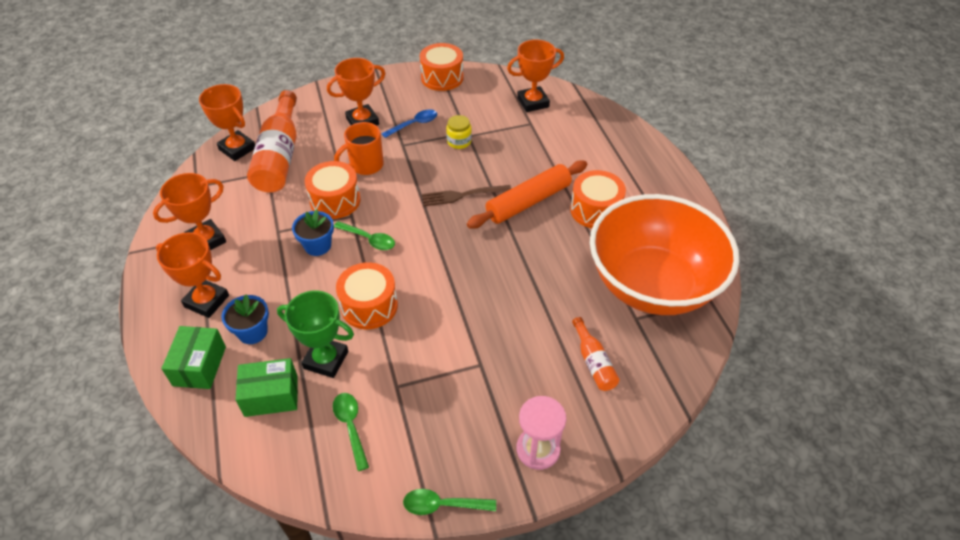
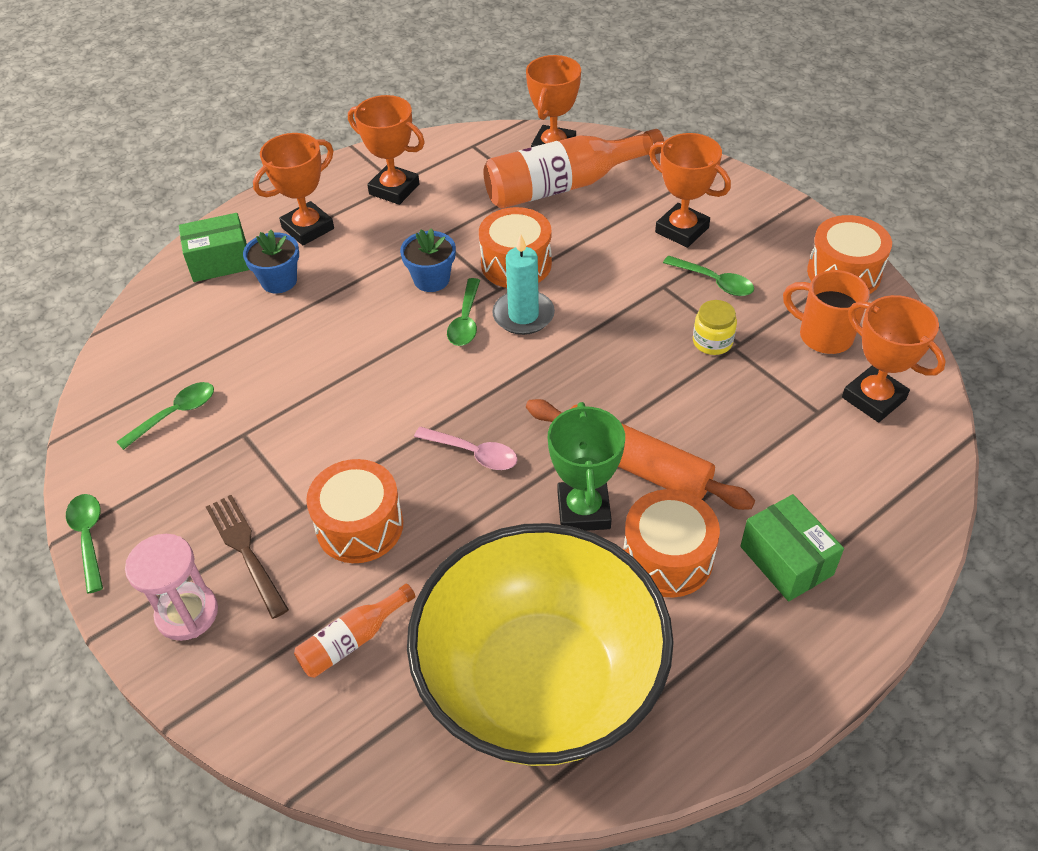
camera: 70 degrees right, 0 degrees up
orange trophy [156,232,229,318] -> orange trophy turned 45 degrees clockwise [253,133,334,246]
green box [236,358,298,417] -> green box moved to [740,494,844,602]
green trophy [277,291,354,378] -> green trophy moved to [548,402,625,531]
orange mug [334,122,384,175] -> orange mug moved to [783,270,870,354]
orange drum [336,262,398,329] -> orange drum moved to [306,459,403,563]
blue spoon [381,109,437,138] -> green spoon [663,255,754,296]
brown fork [422,185,511,206] -> brown fork moved to [206,495,289,619]
orange bowl [590,194,739,315] -> yellow bowl [407,523,674,766]
none -> pink spoon [414,427,517,470]
none -> turquoise candle [492,234,555,335]

